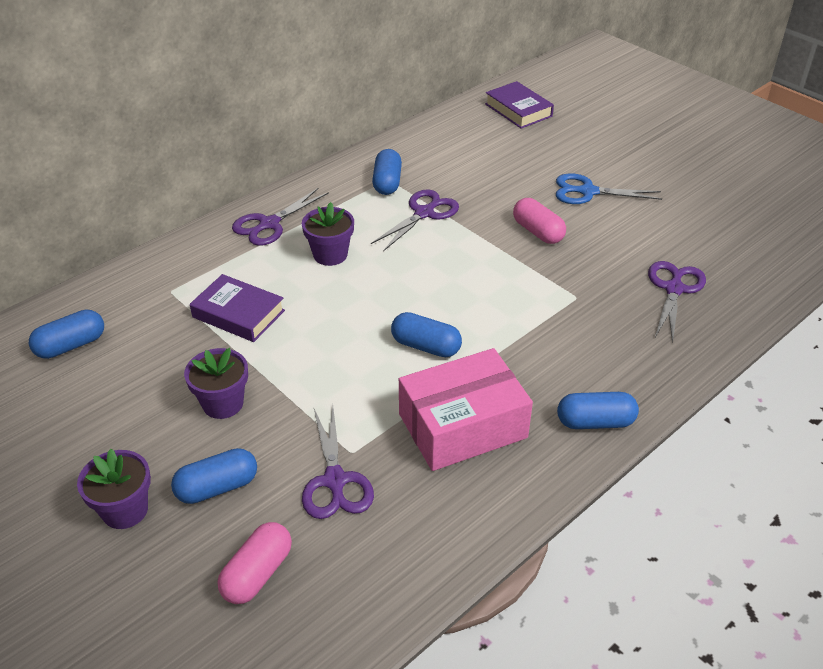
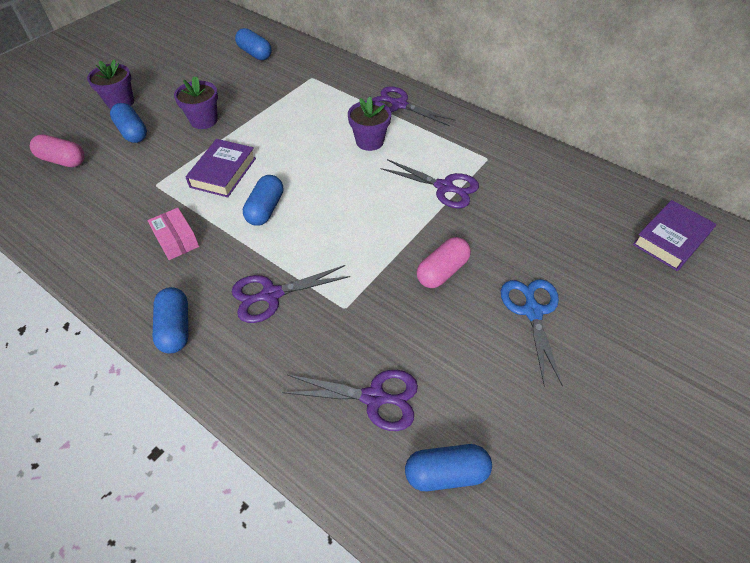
camera: 80 degrees right, 10 degrees up
purple book [190,274,285,342] -> purple book moved to [185,139,256,197]
purple scissors [302,406,374,519] -> purple scissors moved to [232,265,350,323]
blue capsule [372,149,402,195] -> blue capsule moved to [405,444,492,491]
pink box [399,348,533,471] -> pink box [148,208,199,260], size x0.50

